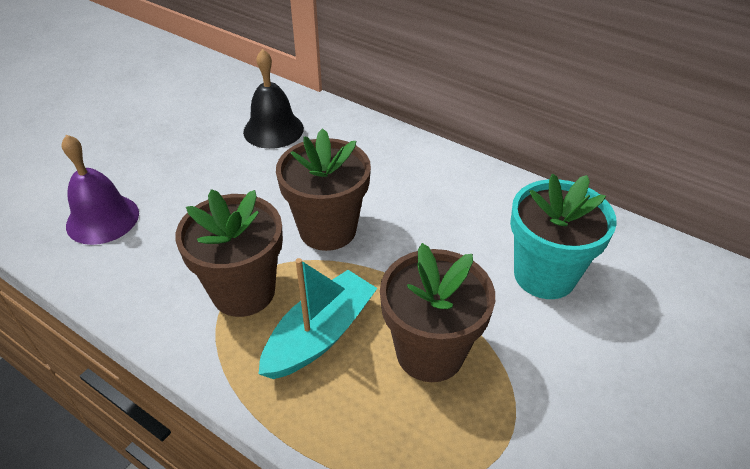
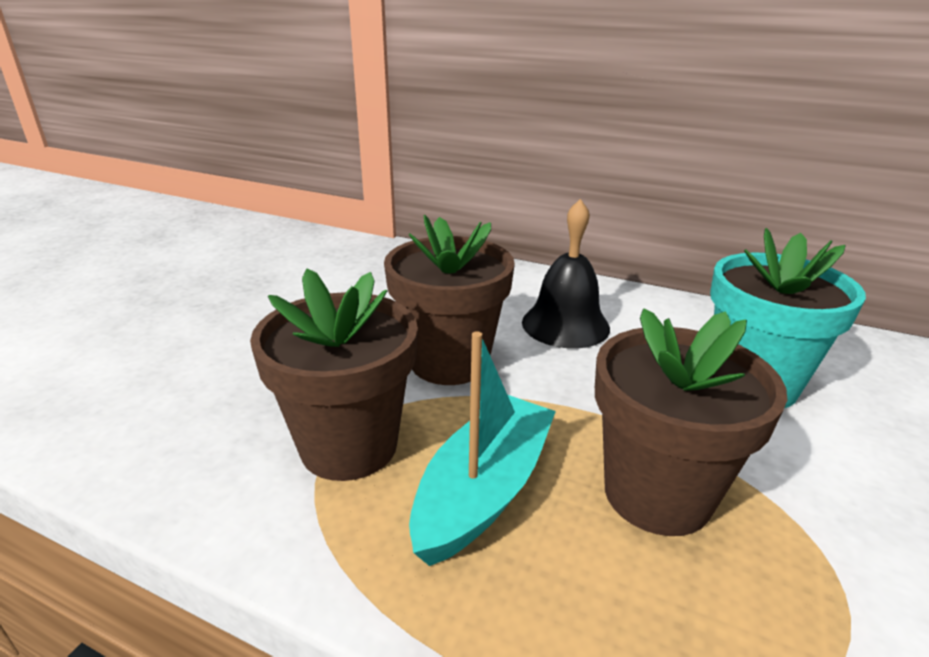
camera: 10 degrees left, 15 degrees down
purple bell [62,135,139,245] -> none
black bell [243,49,304,149] -> black bell moved to [522,199,610,348]

